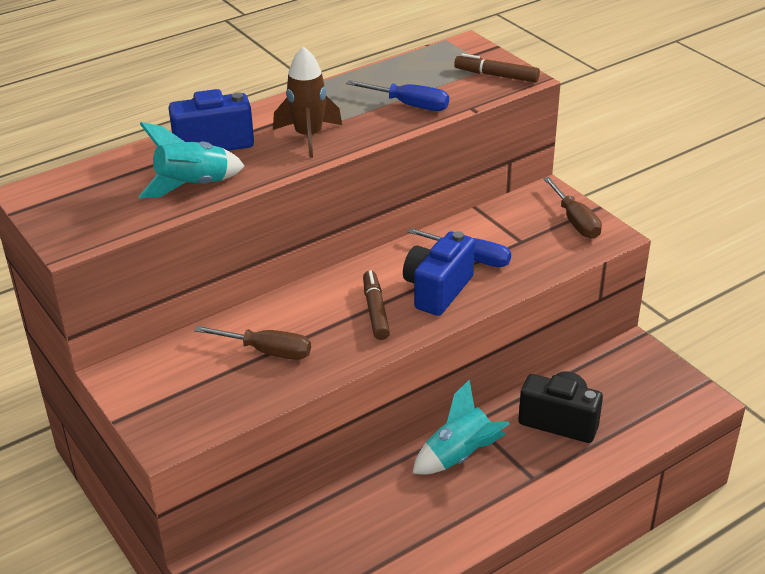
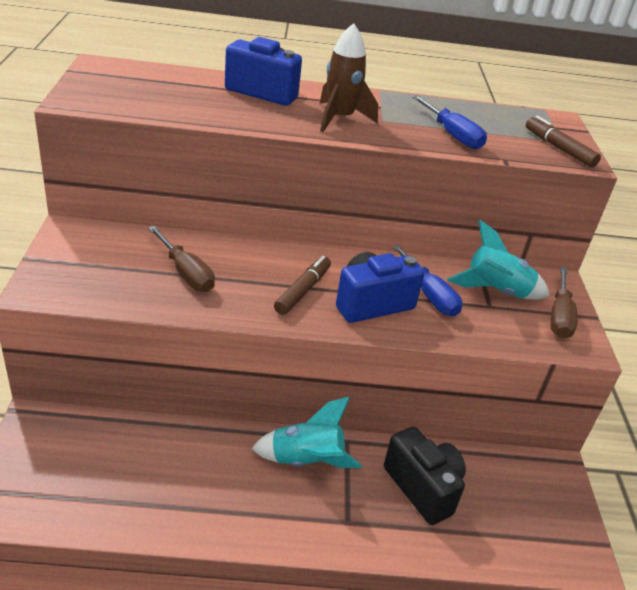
camera: 30 degrees right, 0 degrees up
turquoise rocket [138,122,245,198] -> turquoise rocket moved to [447,220,549,300]

